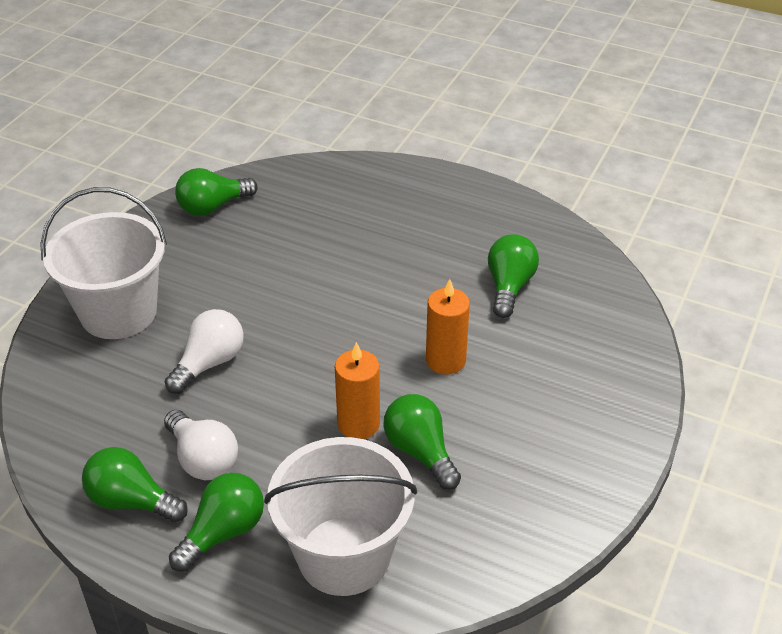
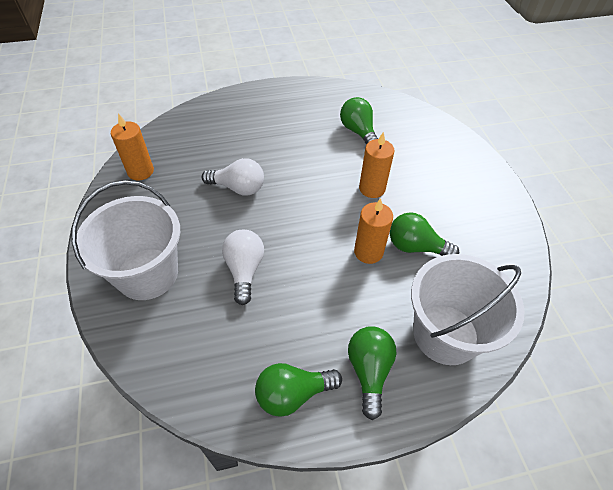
camera: 40 degrees left, 10 degrees up
white light bulb [164,410,238,480] -> white light bulb moved to [202,158,264,196]
green light bulb [175,168,258,216] -> orange candle [111,113,154,181]

